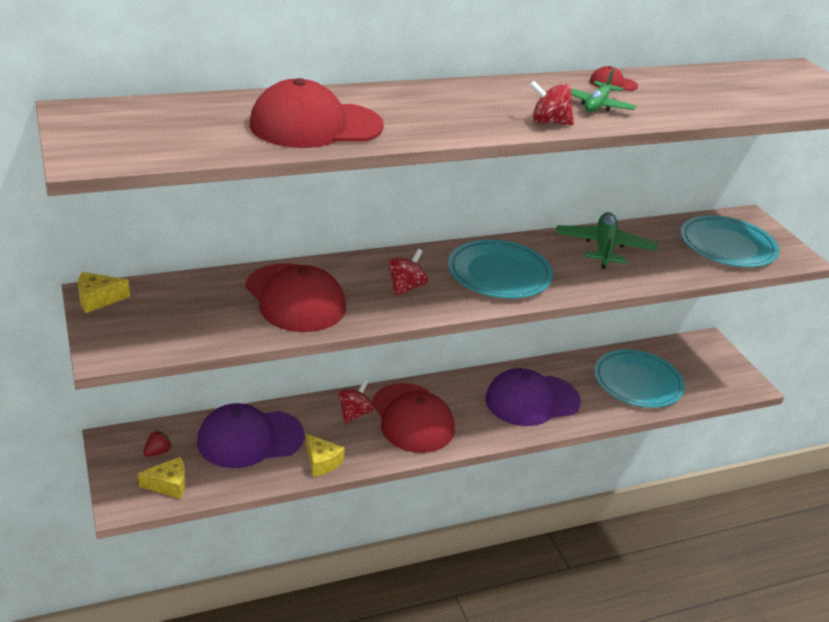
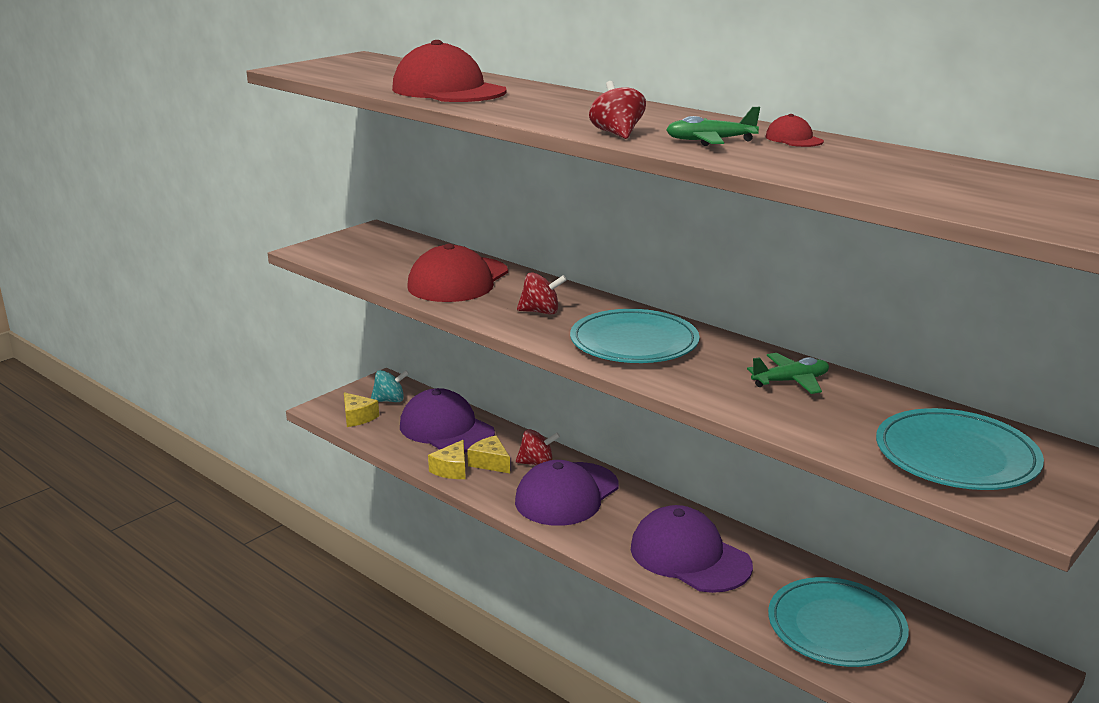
camera: 65 degrees right, 10 degrees down
yellow cheese [78,272,130,313] -> yellow cheese moved to [467,435,510,473]
red strawberry [143,430,172,457] -> turquoise spinning top [371,370,409,402]
red cap [372,383,455,453] -> purple cap [515,460,619,526]
green plane [556,212,658,269] -> green plane [747,353,829,394], size x0.65

